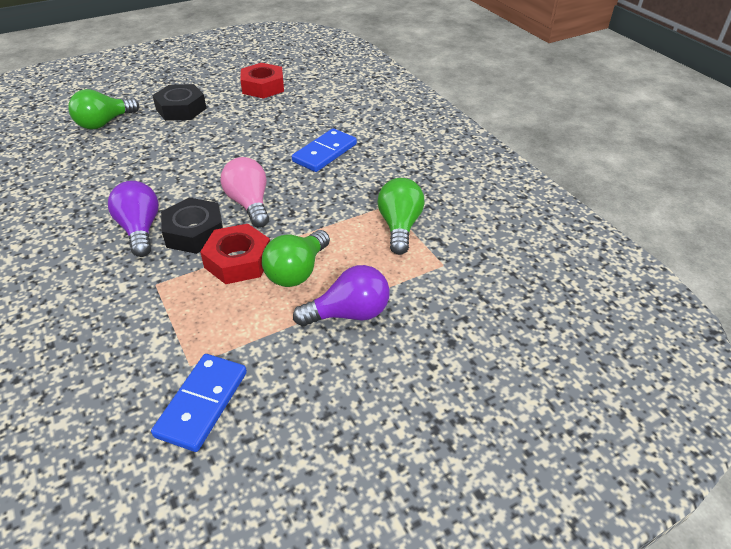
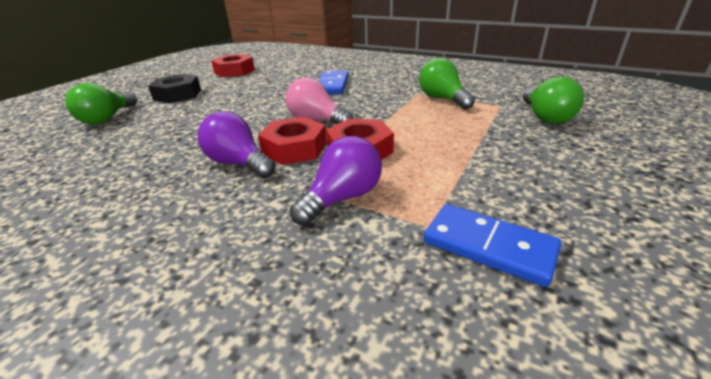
camera: 30 degrees left, 10 degrees down
blue domino [151,354,247,452] -> blue domino turned 45 degrees counterclockwise [424,204,561,287]
black nut [161,198,223,254] -> red nut [258,117,327,165]
green light bulb [262,230,330,287] -> green light bulb moved to [523,77,584,124]
purple light bulb [293,265,390,327] -> purple light bulb moved to [290,136,382,226]

